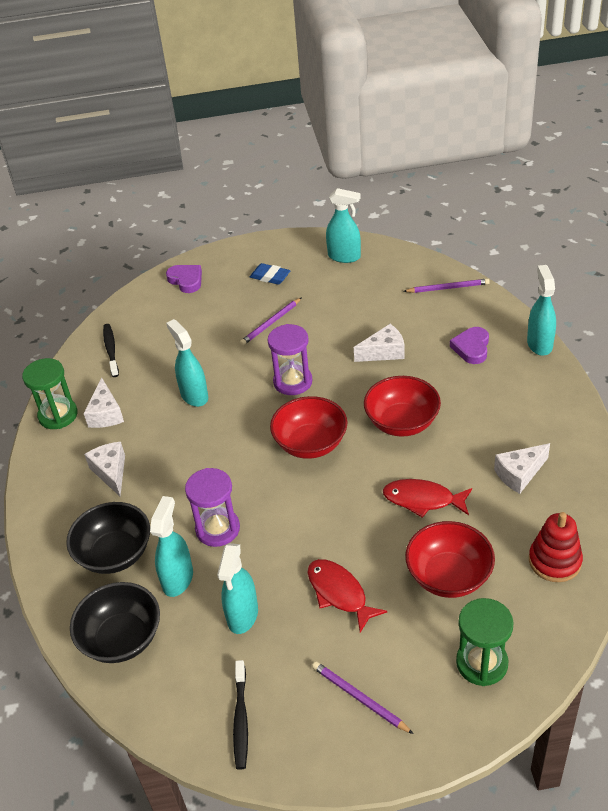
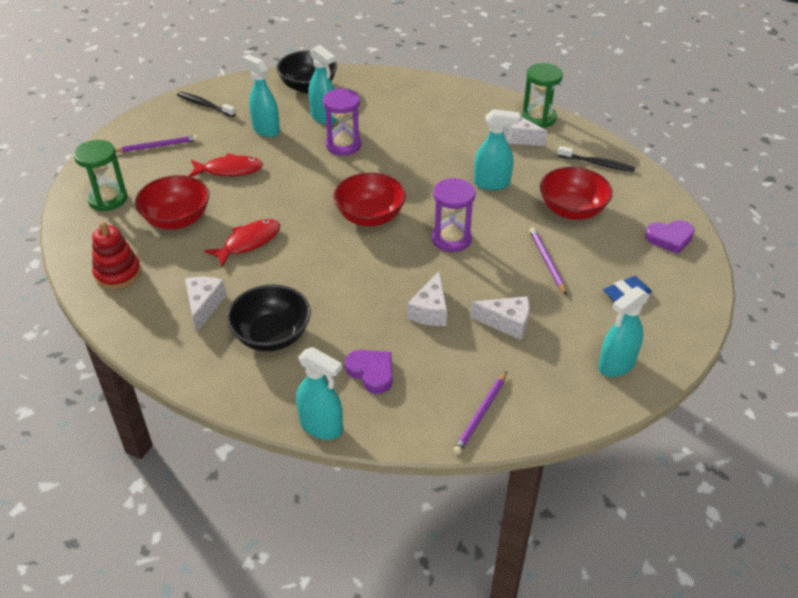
camera: 120 degrees right, 0 degrees up
black bowl [66,502,150,574] -> black bowl moved to [227,284,311,352]
white cheese [84,442,125,496] -> white cheese moved to [470,296,530,340]
red bowl [364,376,441,437] -> red bowl moved to [540,167,613,220]

